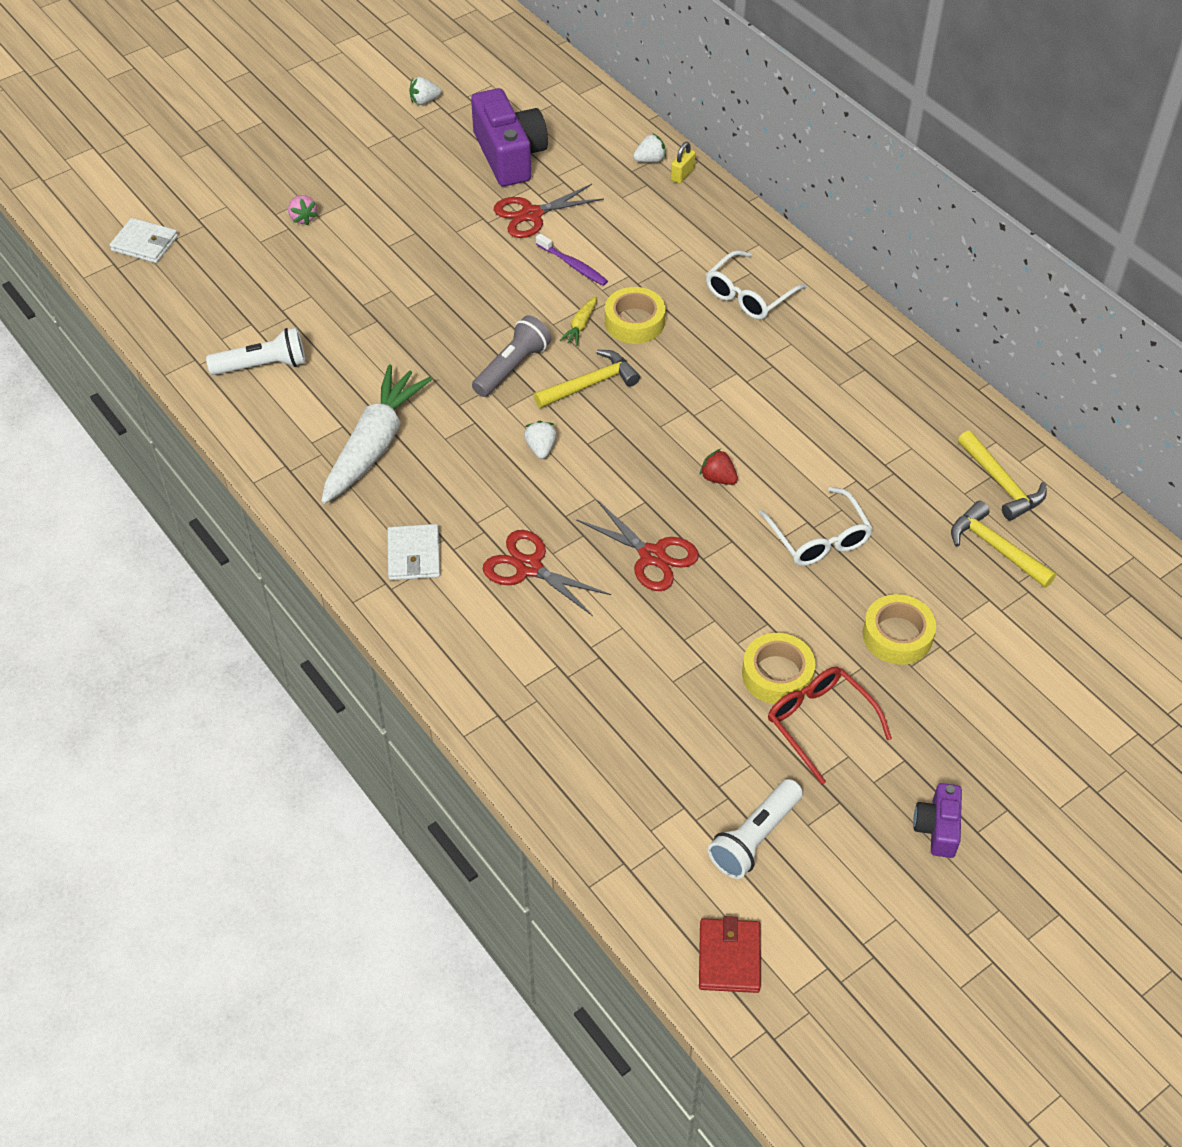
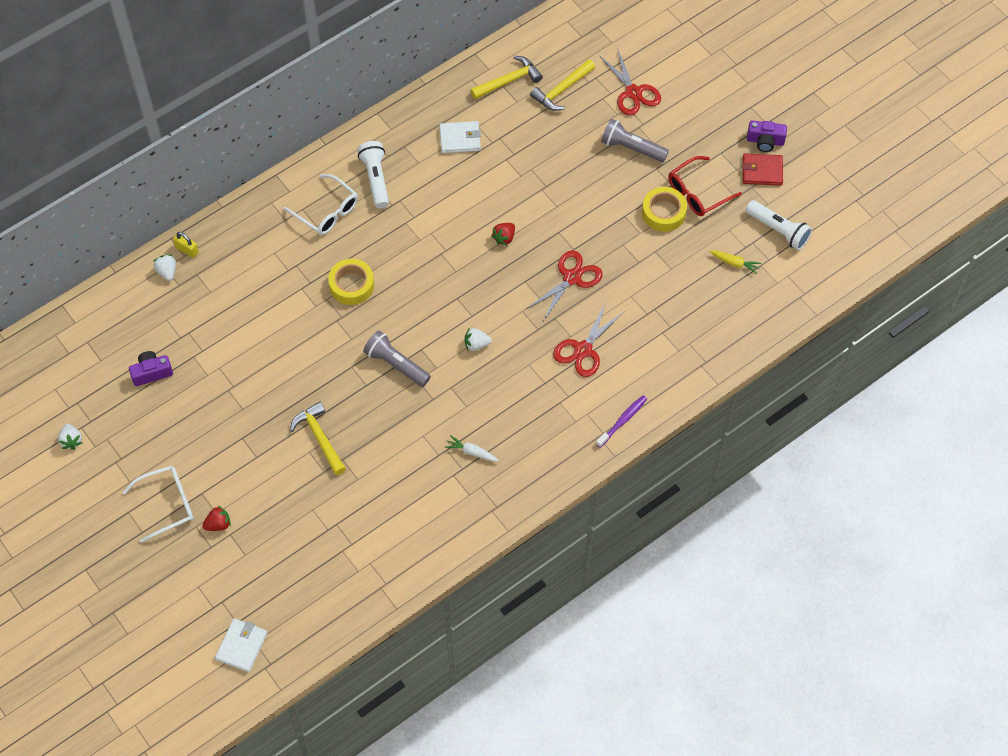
camera: 90 degrees left, 10 degrees up
white flashlight [206,327,306,375] -> white flashlight moved to [357,141,389,208]
pink strawberry [288,195,318,226] -> red strawberry [202,506,231,531]
white carrot [321,365,432,504] -> white carrot [445,435,499,461], size x0.40
white wallet [387,524,440,580] -> white wallet moved to [439,121,481,153]
purple camera [471,88,548,186] -> purple camera [129,351,173,386], size x0.52
red scissors [494,184,604,238] -> red scissors moved to [599,48,661,115]
yellow hammer [534,350,640,408] -> yellow hammer moved to [290,402,346,475]
purple toothbrush [536,234,608,286] -> purple toothbrush moved to [596,395,647,448]
yellow carrot [559,296,597,346] -> yellow carrot moved to [709,250,761,274]
red wallet [699,916,761,993] -> red wallet moved to [742,153,783,186]
white glasses [759,487,873,566] -> white glasses moved to [122,465,194,543]
yellow tape [863,594,936,665] -> grey flashlight [601,119,669,162]

